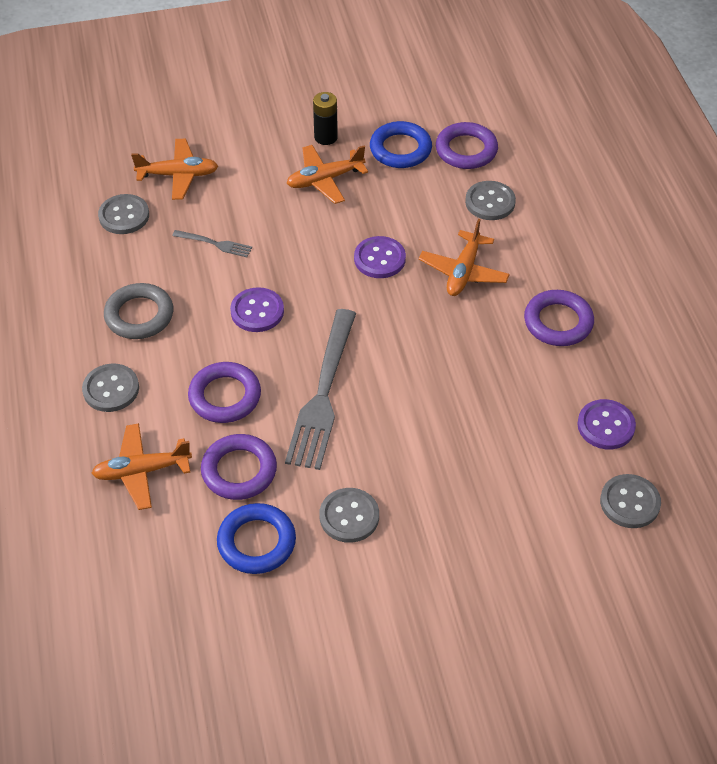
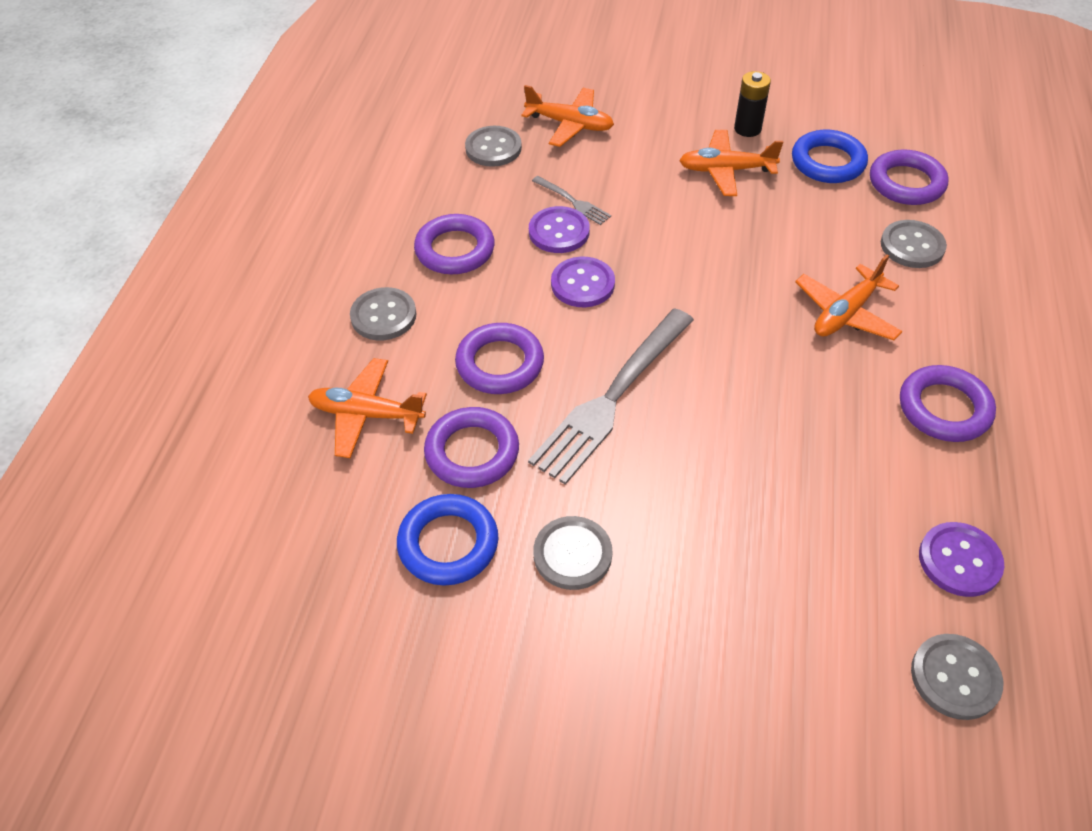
camera: 25 degrees right, 0 degrees up
grey ring [104,283,173,339] -> purple ring [414,214,495,274]
purple button [354,236,406,278] -> purple button moved to [529,206,590,253]

